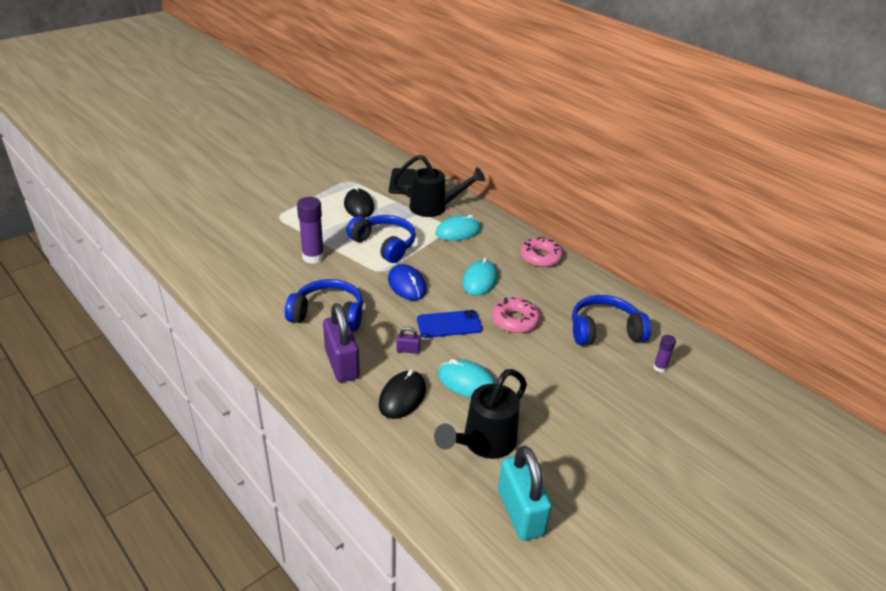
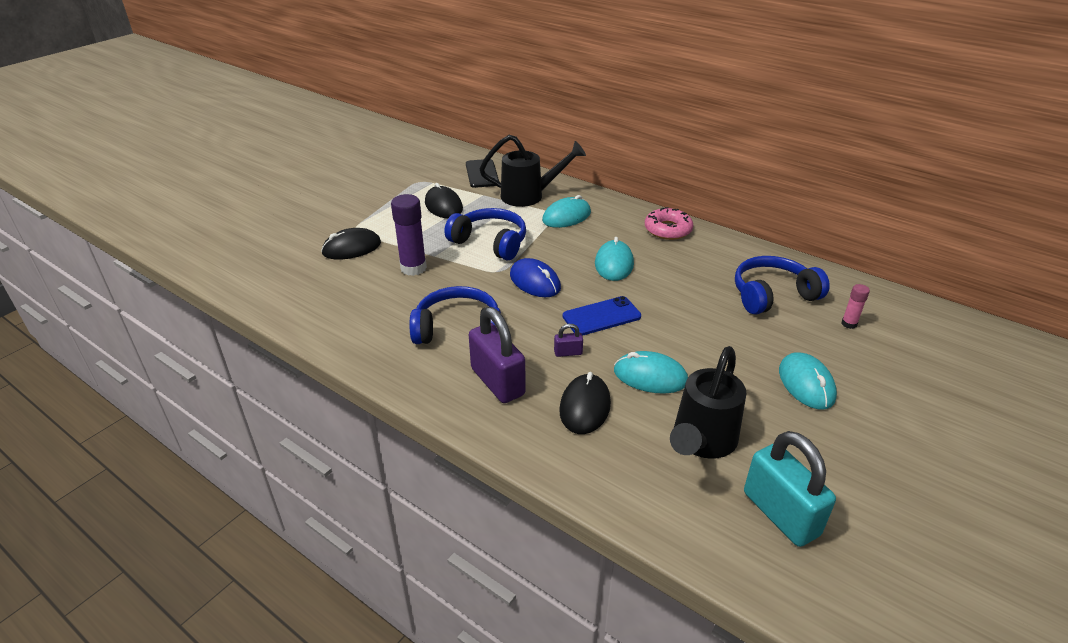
camera: 10 degrees left, 0 degrees up
pink donut [492,297,540,333] -> none
purple glue stick [653,335,676,373] -> pink glue stick [841,284,870,329]
none -> black mouse [321,228,381,259]
none -> turquoise mouse [779,352,837,409]

